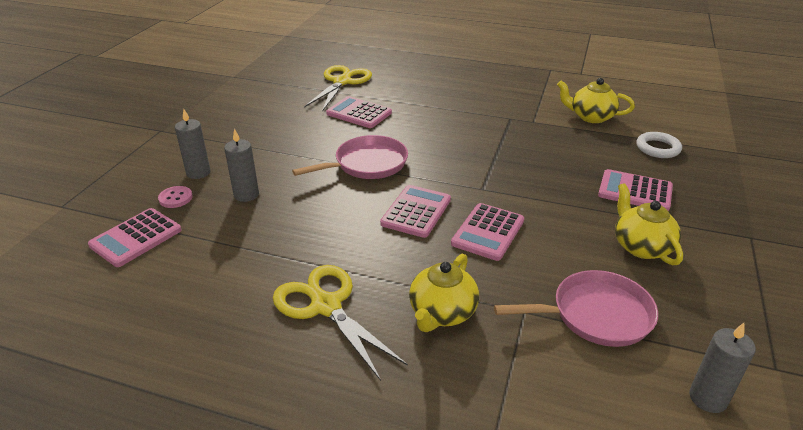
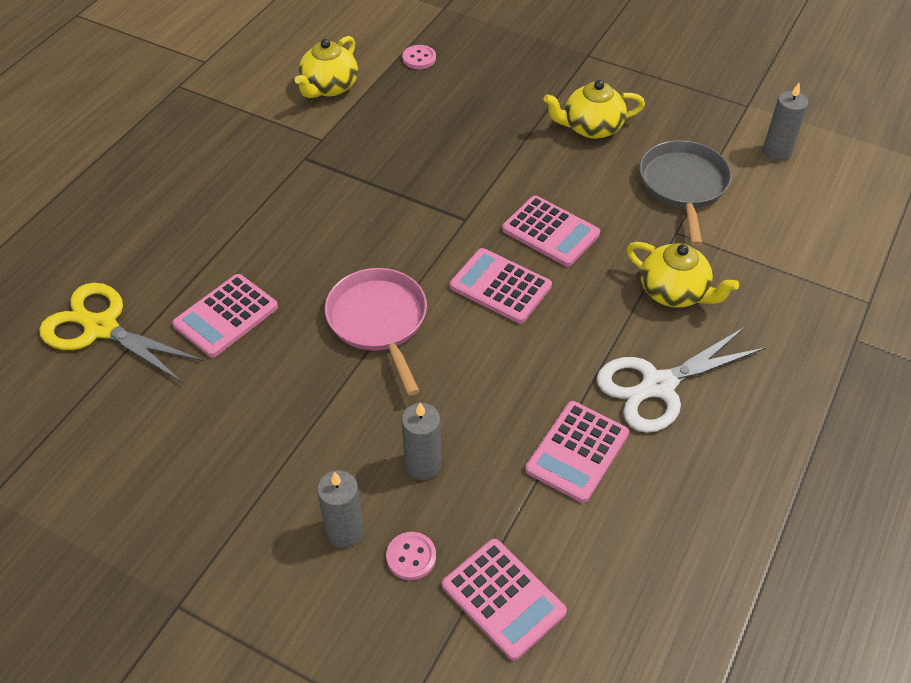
camera: 80 degrees left, 15 degrees up
yellow scissors [273,265,408,381] -> white scissors [597,327,767,433]
pink pan [494,270,658,347] -> grey pan [639,140,732,246]
pink calculator [598,169,673,211] -> pink calculator moved to [525,401,629,503]
white ring [636,132,682,158] -> pink button [402,45,436,69]

